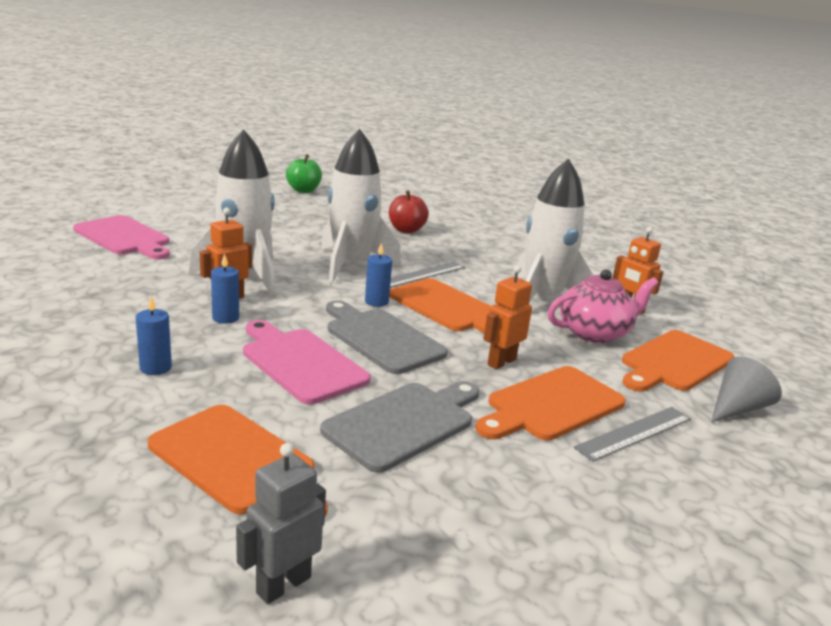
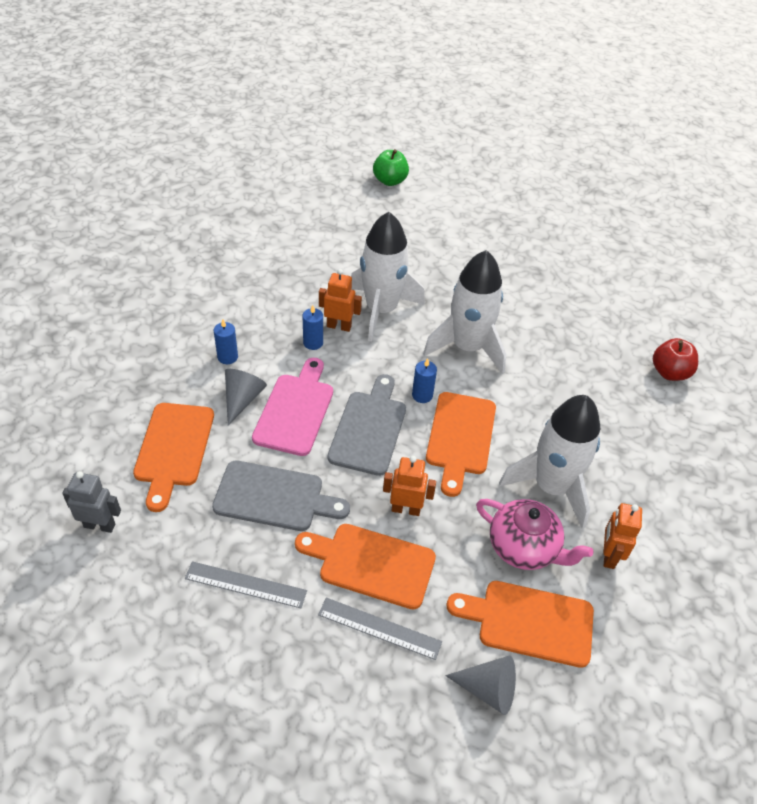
camera: 55 degrees right, 25 degrees up
pink cutting board [73,215,170,259] -> none
green apple [286,154,322,193] -> green apple moved to [373,149,409,186]
red apple [389,190,429,233] -> red apple moved to [653,338,698,381]
grey ruler [390,262,465,288] -> grey ruler moved to [185,561,307,608]
none -> grey cone [225,369,267,426]

